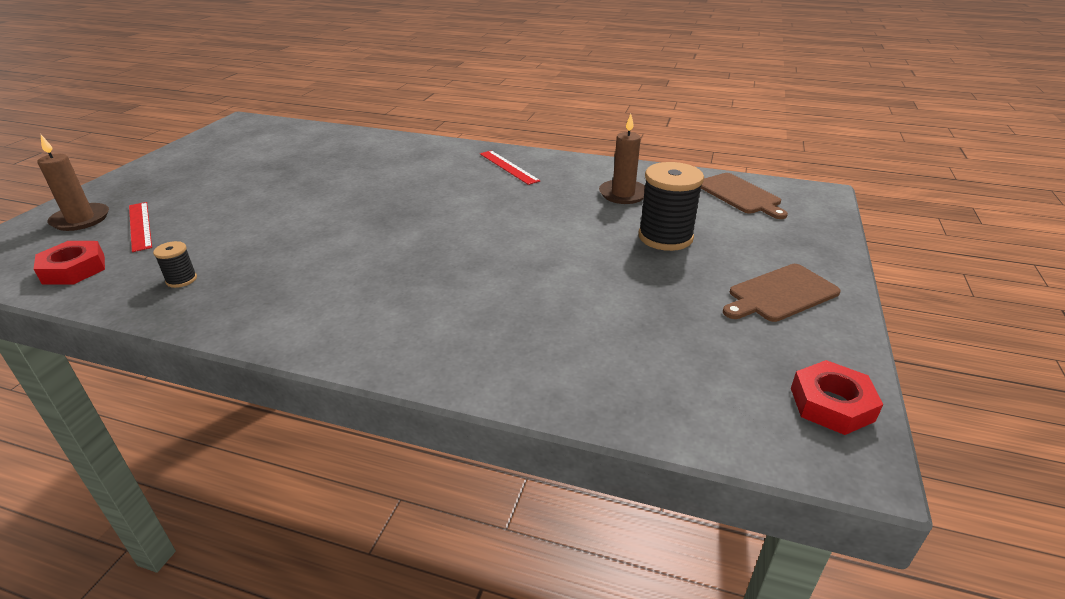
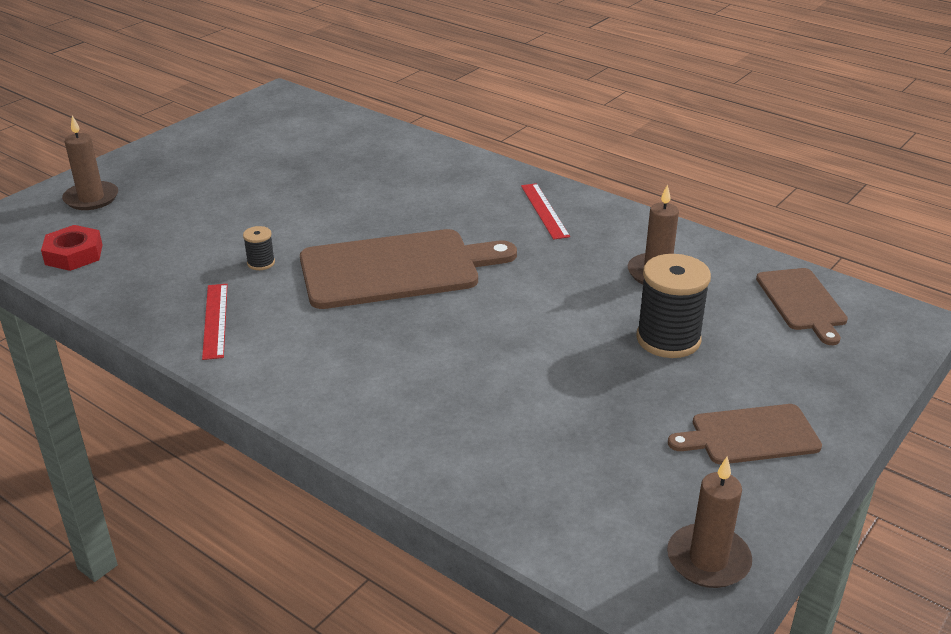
camera: 20 degrees right, 0 degrees up
red ruler [129,202,152,252] -> red ruler moved to [202,284,228,360]
black spool [153,241,197,288] -> black spool moved to [243,226,275,270]
red nut [791,360,883,435] -> brown candle [667,457,752,588]
none -> brown cutting board [300,229,517,309]

